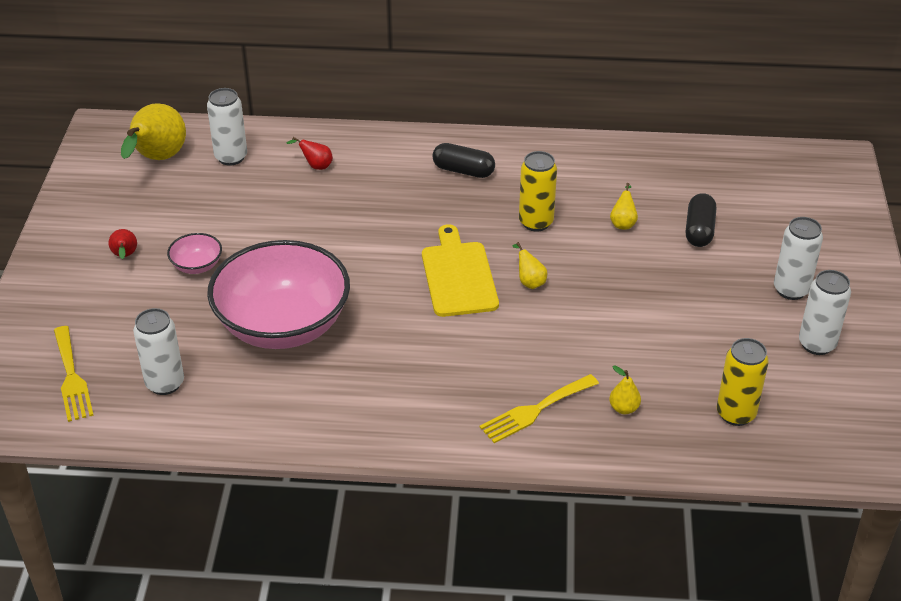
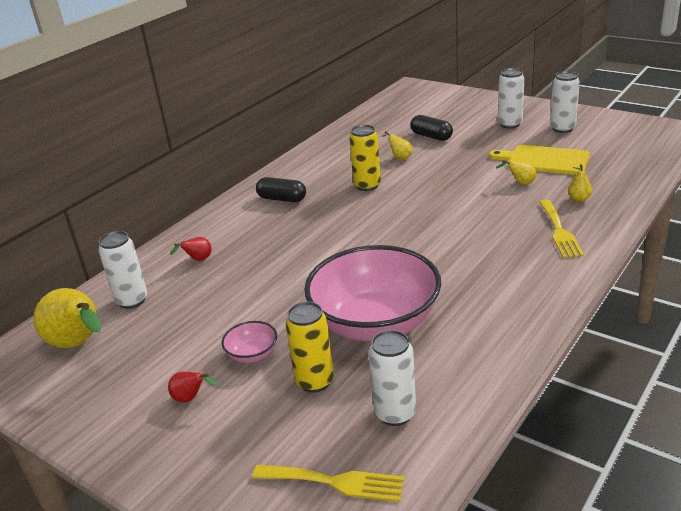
camera: 55 degrees left, 10 degrees down
yellow cutting board [422,224,499,317] -> yellow cutting board moved to [489,145,590,175]
black capsule [432,143,495,178] -> black capsule turned 60 degrees clockwise [256,177,306,202]
yellow pear [512,242,547,289] -> yellow pear moved to [496,160,536,184]
yellow can [717,338,769,426] -> yellow can moved to [286,302,334,393]

